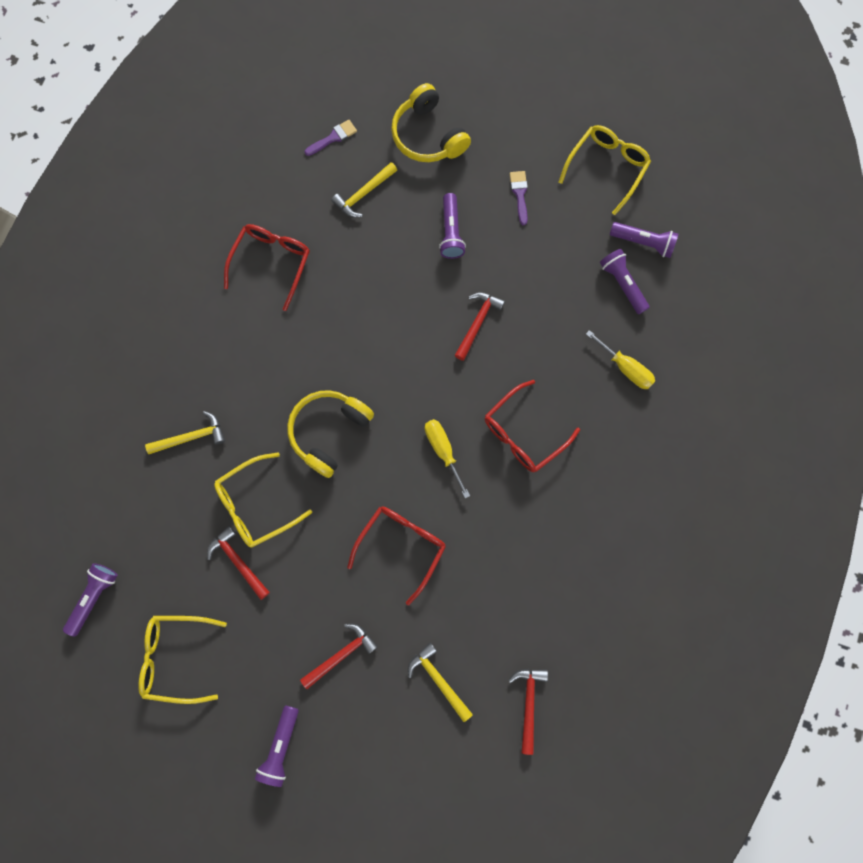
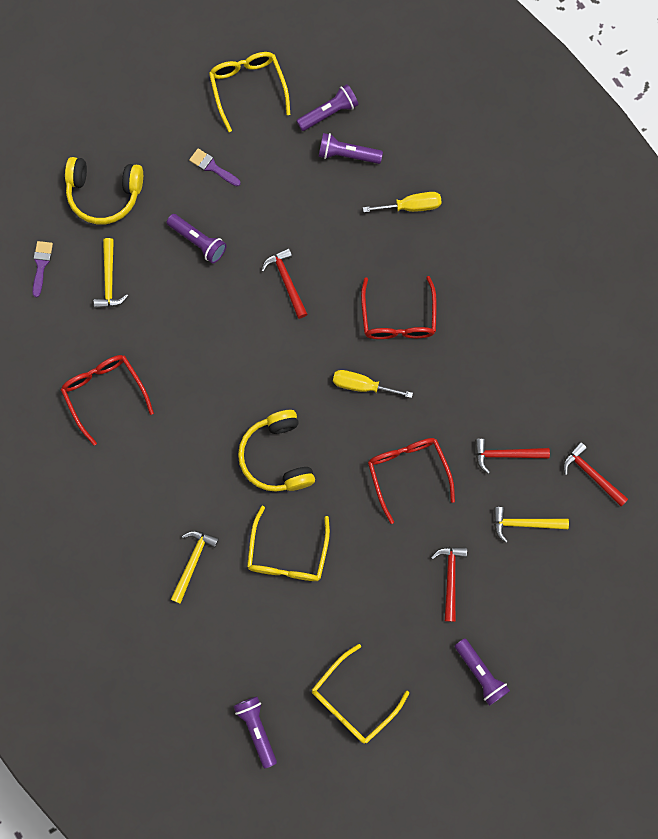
camera: 50 degrees left, 0 degrees up
red hammer [207,526,270,600] -> red hammer moved to [475,439,550,474]

